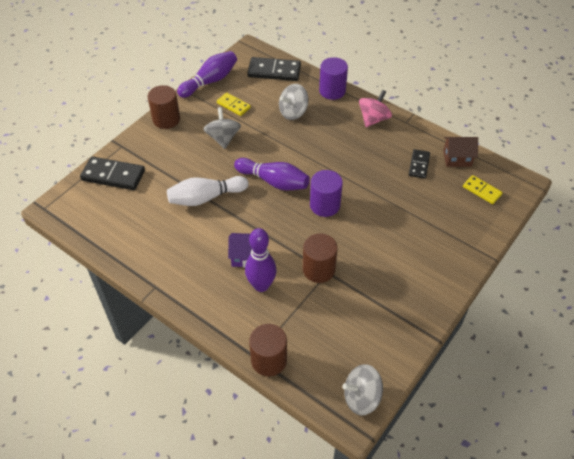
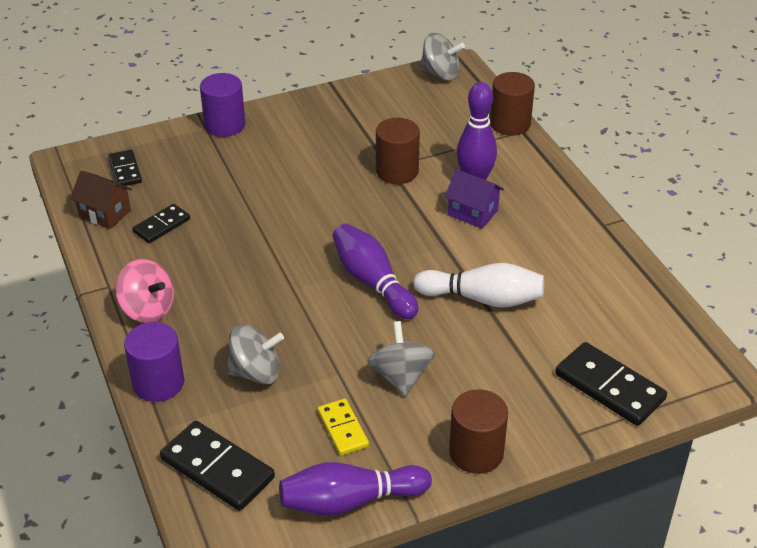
camera: 150 degrees left, 10 degrees down
grey spinning top [203,107,241,149] -> grey spinning top turned 150 degrees clockwise [367,321,435,396]
purple cylinder [310,170,343,217] -> purple cylinder moved to [200,73,245,137]
pink spinning top [359,90,392,127] -> pink spinning top turned 120 degrees counterclockwise [115,259,174,323]
yellow domino [463,175,503,204] -> black domino [108,150,142,186]

